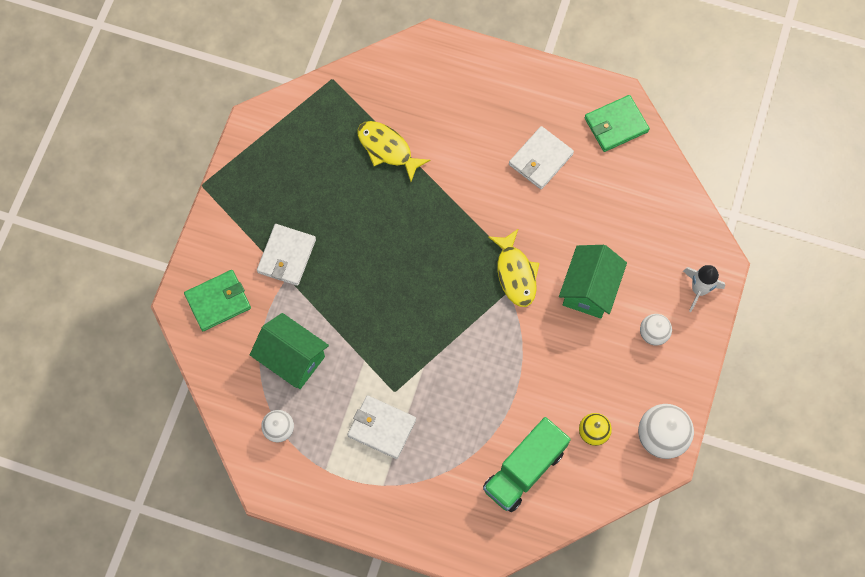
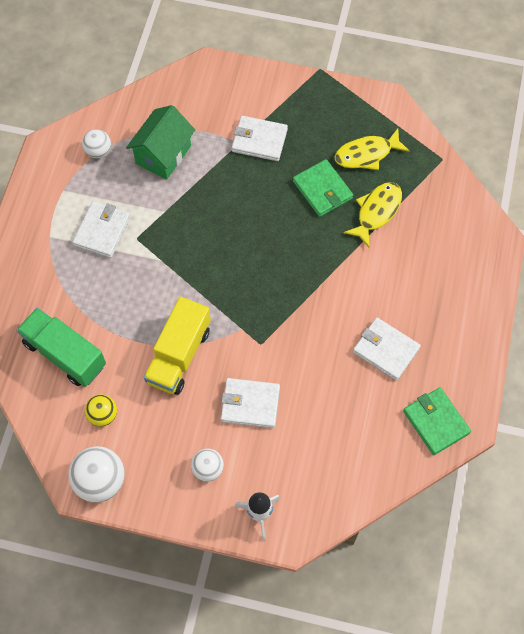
camera: 85 degrees right, 5 degrees down
green wallet [184,270,251,331] -> green wallet moved to [293,159,353,217]
yellow fish [488,229,539,307] -> yellow fish moved to [334,128,410,170]
green house [559,245,627,319] -> white wallet [221,378,280,428]
none -> yellow truck [144,297,211,395]

